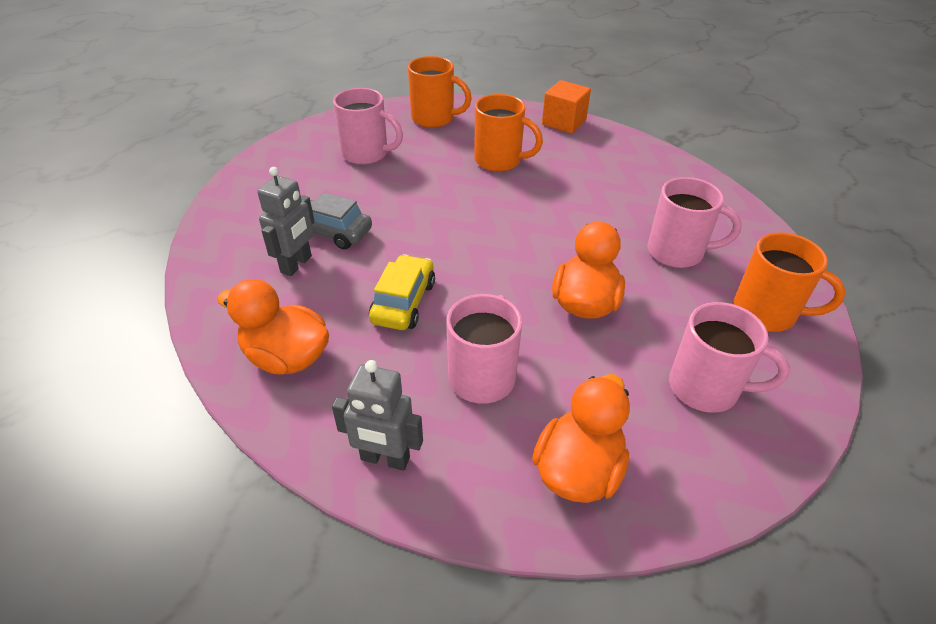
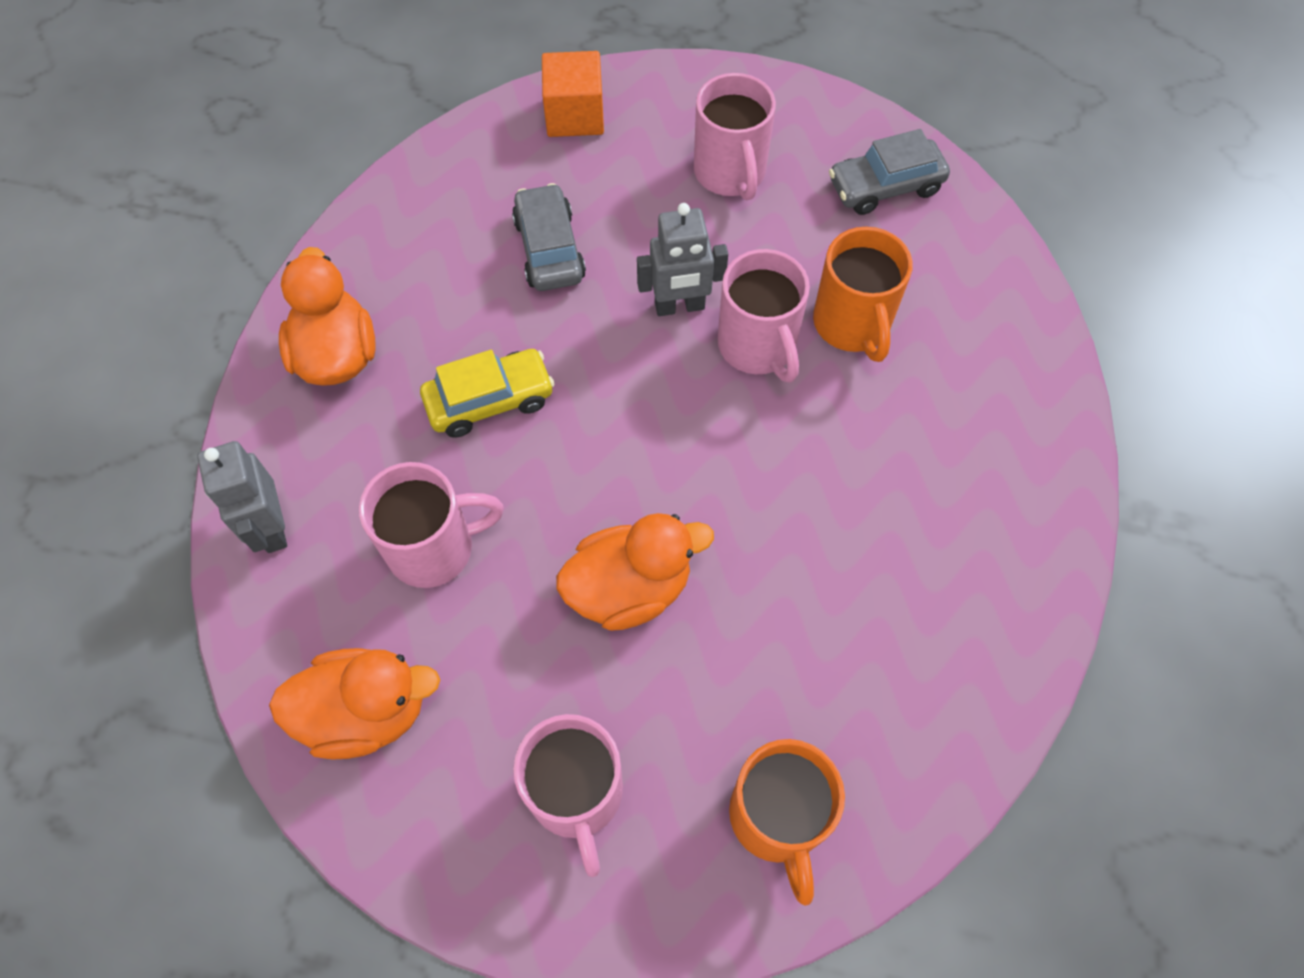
camera: 55 degrees right, 20 degrees up
grey robot [257,167,315,276] -> grey robot moved to [637,203,728,316]
orange mug [408,56,472,128] -> grey car [829,129,950,215]
orange cube [542,80,591,134] -> orange cube moved to [542,51,604,137]
pink mug [647,177,742,268] -> pink mug moved to [717,249,810,383]

